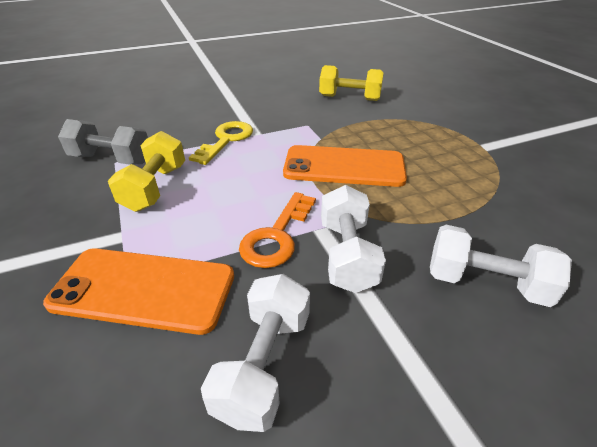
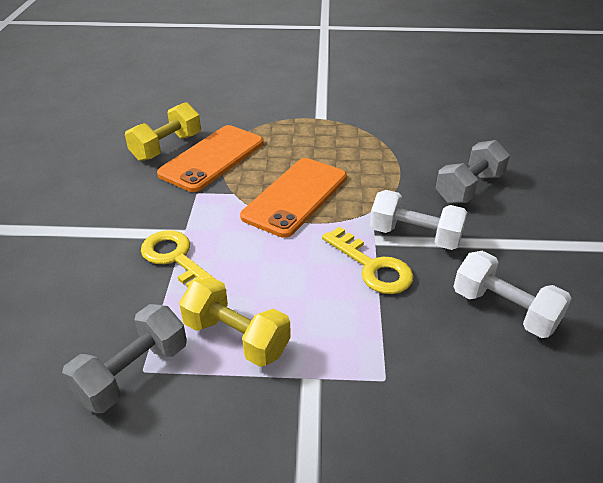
camera: 65 degrees left, 0 degrees up
orange phone [43,248,234,335] -> orange phone moved to [157,125,264,192]
orange key [239,192,316,268] -> yellow key [322,227,414,294]
white dumbbell [430,225,572,307] -> grey dumbbell [436,140,510,203]

